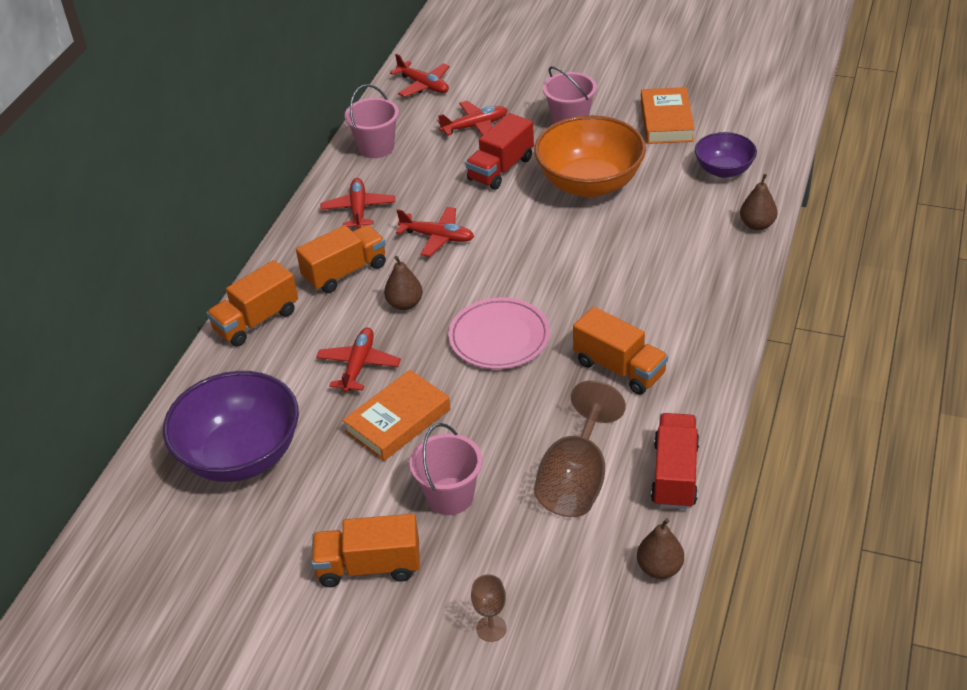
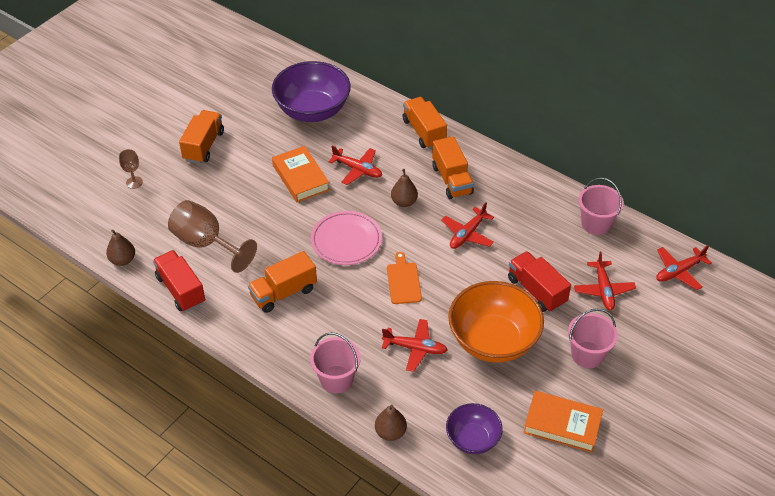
camera: 105 degrees right, 5 degrees up
red plane [321,178,395,229] -> red plane moved to [382,319,447,372]
pink bucket [410,423,482,515] -> pink bucket moved to [310,332,361,393]
red truck [651,413,699,509] -> red truck turned 150 degrees counterclockwise [153,250,205,312]
none -> orange cutting board [387,252,422,304]

